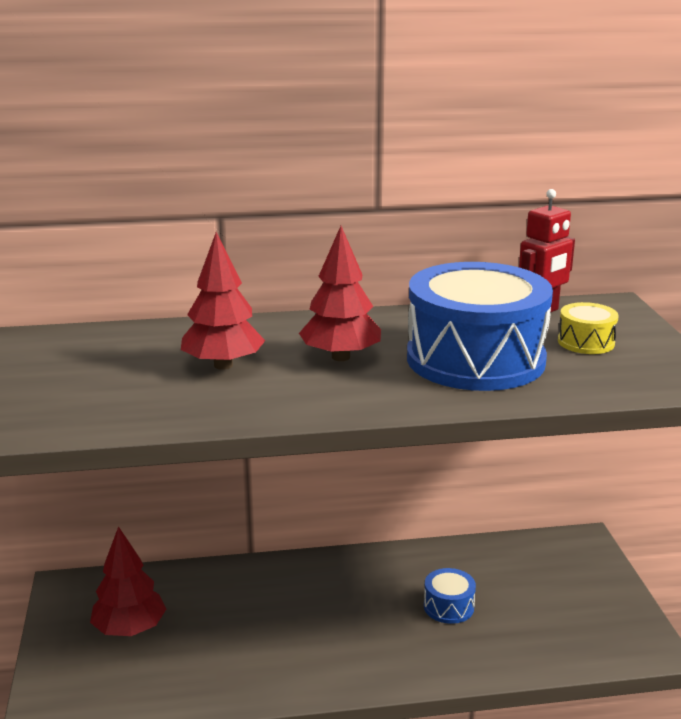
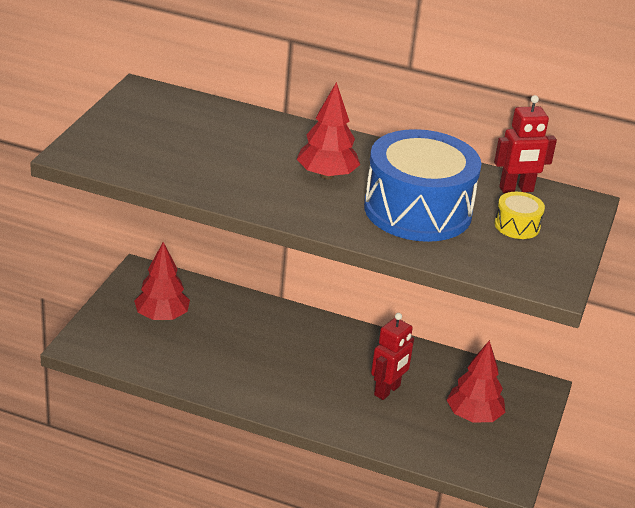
camera: 25 degrees right, 10 degrees up
red tree [181,232,266,370] -> red tree moved to [447,340,505,423]
blue drum [424,568,476,624] -> red robot [371,313,414,400]

